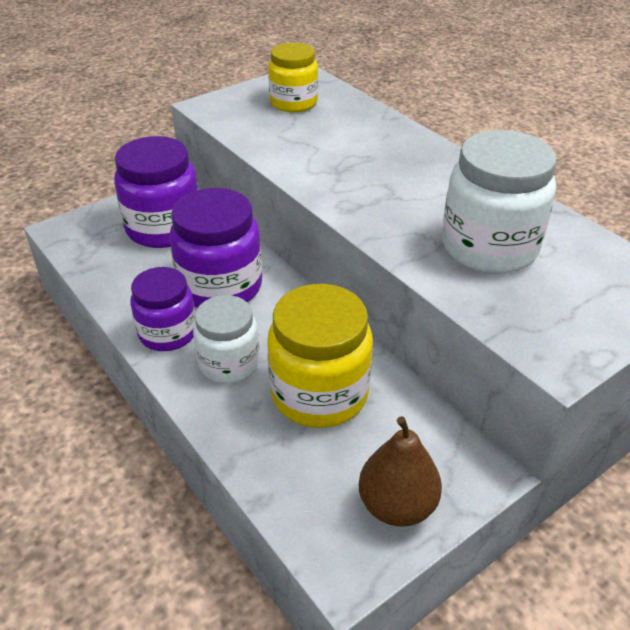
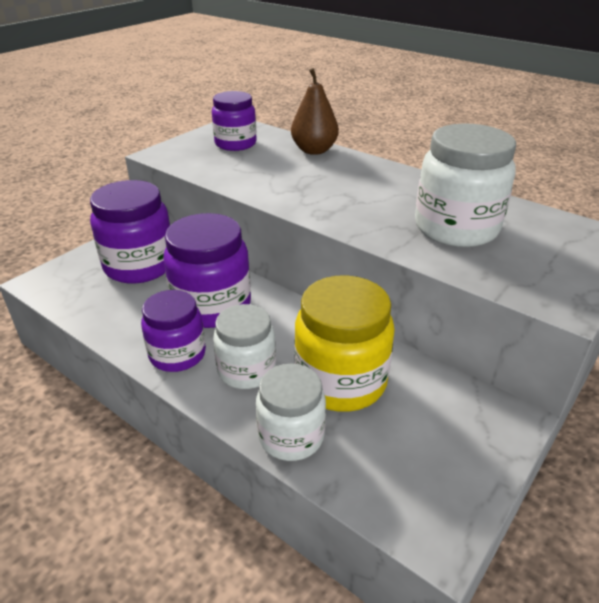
camera: 15 degrees left, 5 degrees down
yellow jar [268,42,318,112] -> purple jar [212,91,257,151]
brown pear [359,416,442,527] -> brown pear moved to [291,68,339,155]
none -> white jar [256,363,326,461]

